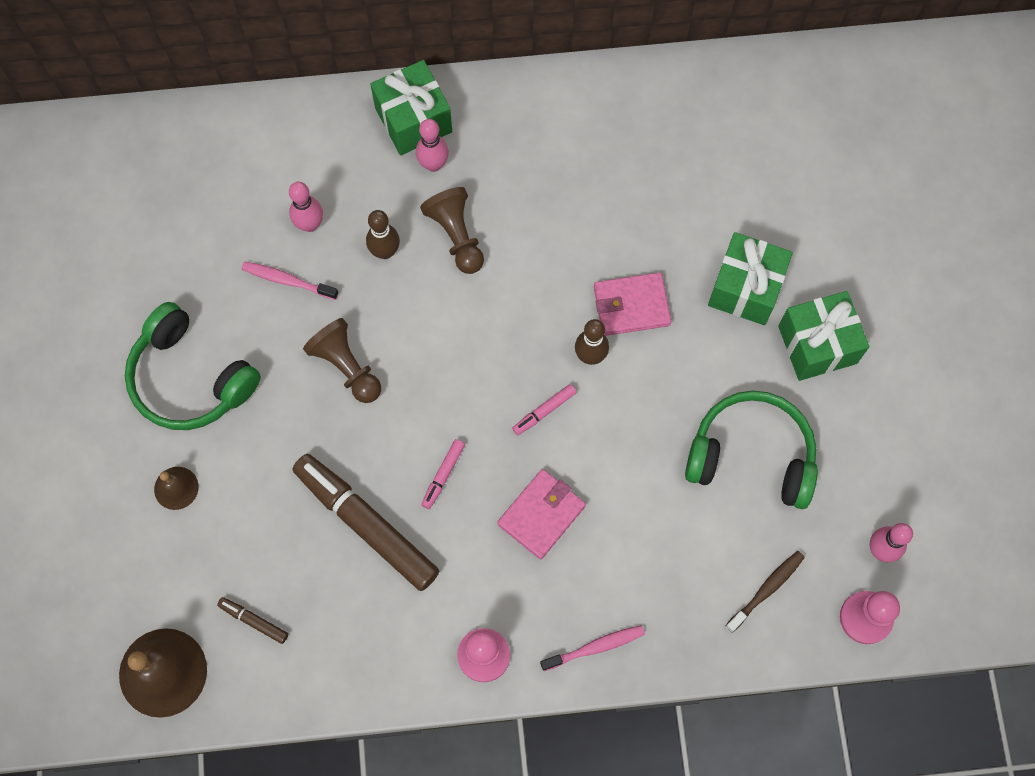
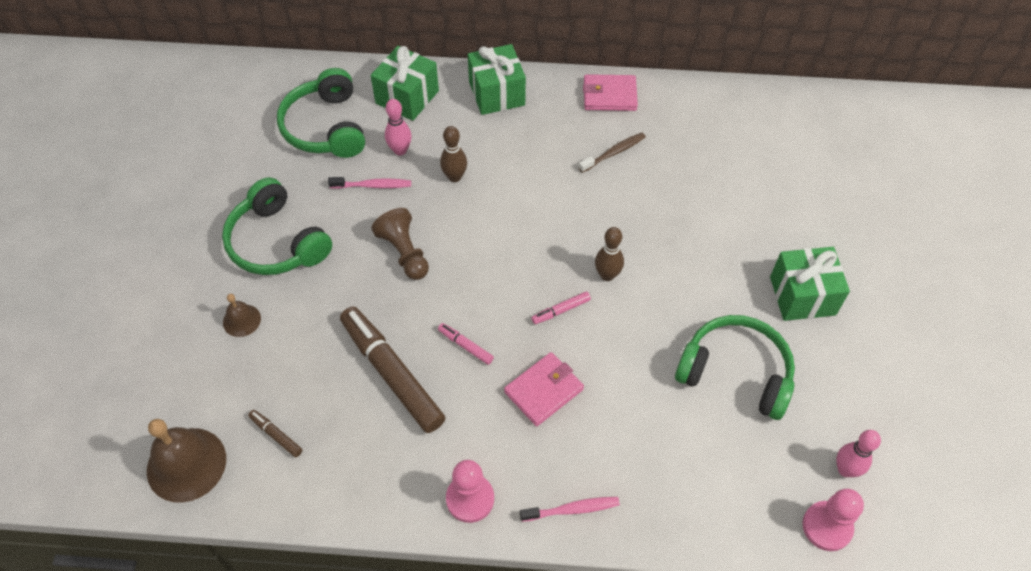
camera: 10 degrees right, 15 degrees down
pink toothbrush [242,262,338,300] -> pink toothbrush turned 150 degrees clockwise [328,177,411,189]
pink bowling pin [416,119,449,172] -> none
brown pawn [420,187,484,274] -> none
pink marker [421,439,465,509] -> pink marker turned 90 degrees clockwise [438,323,494,365]
pink wallet [594,272,671,336] -> pink wallet moved to [583,74,638,111]
green gift [708,232,793,325] -> green gift moved to [370,46,439,121]
brown toothbrush [726,551,805,633] -> brown toothbrush moved to [579,133,646,173]
none -> green headphones [277,68,365,158]

